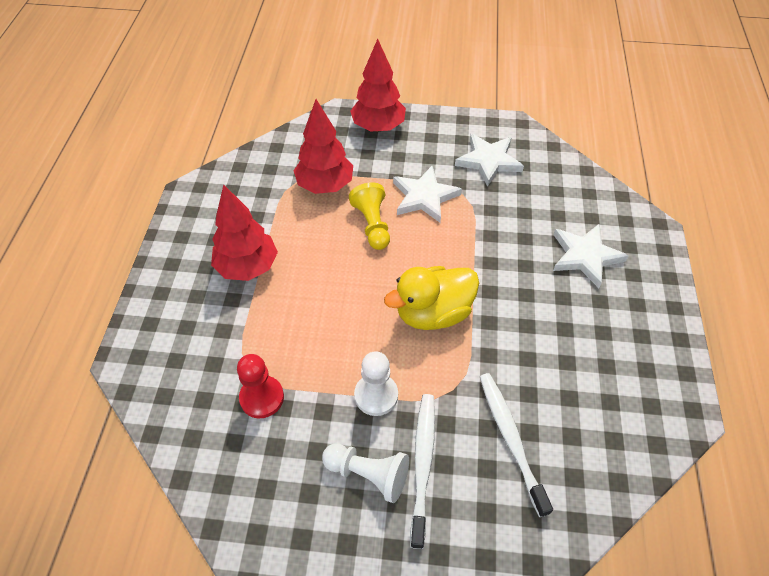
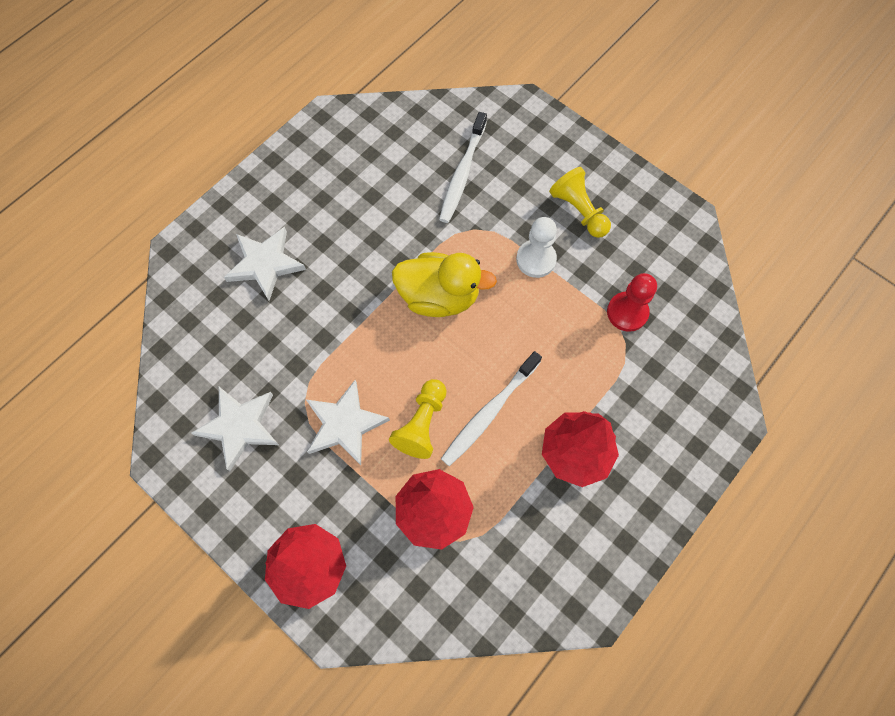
camera: 145 degrees left, 15 degrees up
white pawn [322,444,409,503] -> yellow pawn [549,167,611,238]
white toothbrush [410,394,435,549] -> white toothbrush moved to [441,351,542,466]

